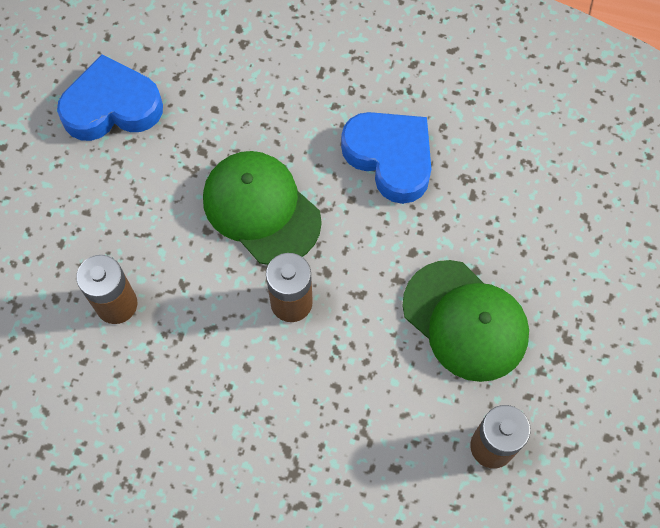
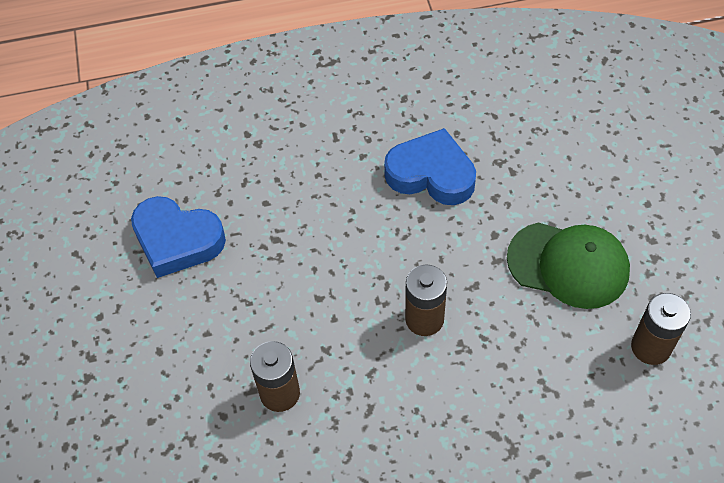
camera: 25 degrees left, 10 degrees down
blue heart [57,54,163,141] -> blue heart turned 120 degrees counterclockwise [131,196,226,278]
green cap [203,151,322,265] -> none

